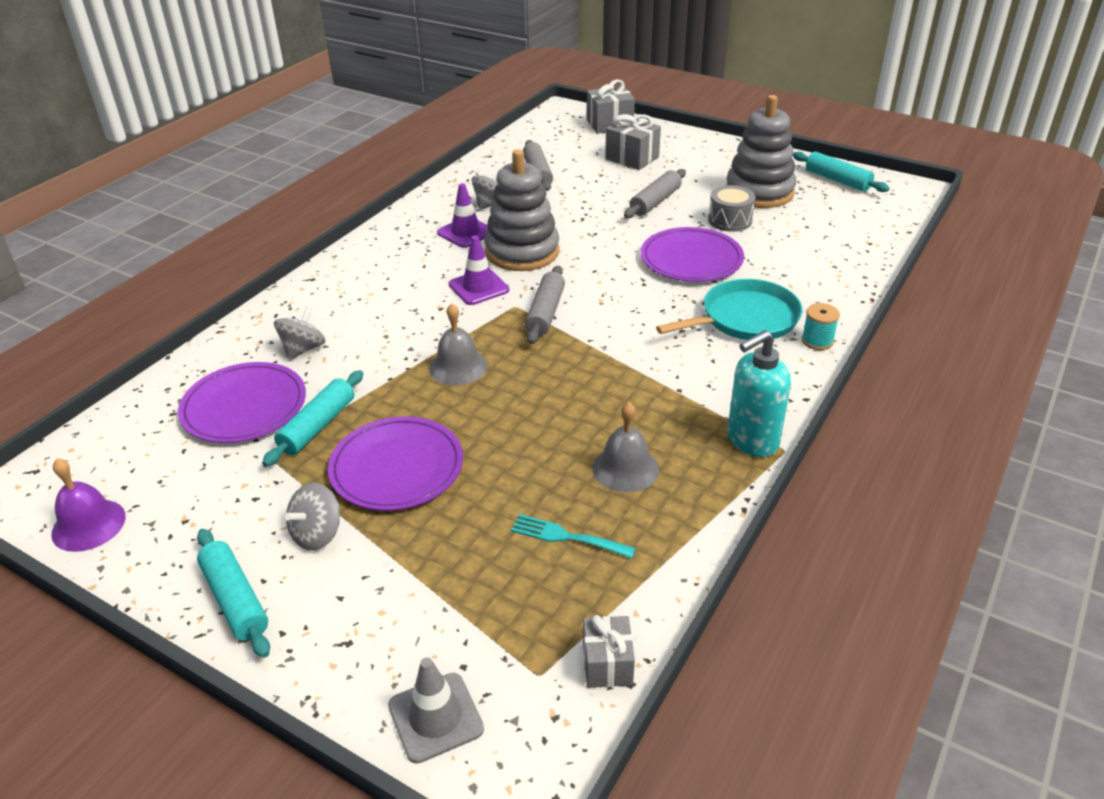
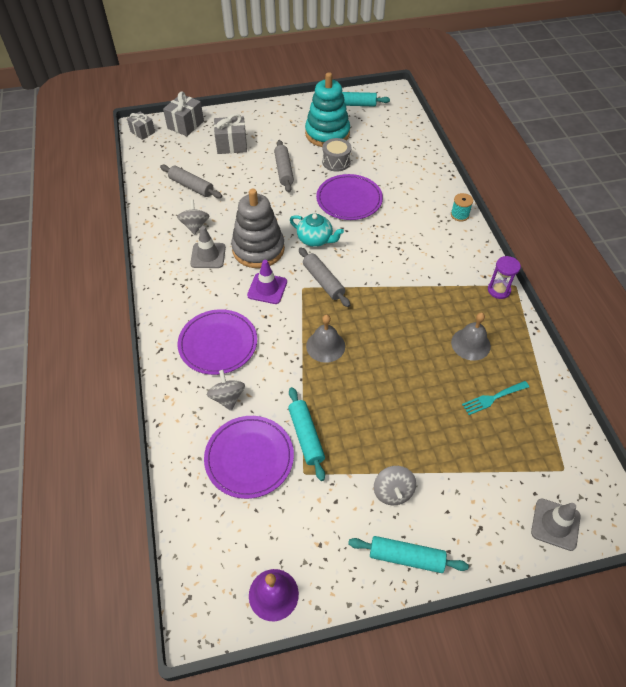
camera: 45 degrees left, 15 degrees up
purple plate [328,417,463,511] -> purple plate moved to [178,309,257,375]
purple traffic cone [437,183,488,248] -> grey traffic cone [190,226,226,268]
grey gift [583,615,635,688] -> grey gift moved to [127,112,155,140]
turquoise pan [656,279,803,340] -> none
grey stacking toy [726,95,796,208] -> turquoise stacking toy [305,72,350,147]
turquoise soap dispenser [727,330,791,457] -> purple hourglass [488,256,521,299]
none -> turquoise teapot [290,214,344,247]

